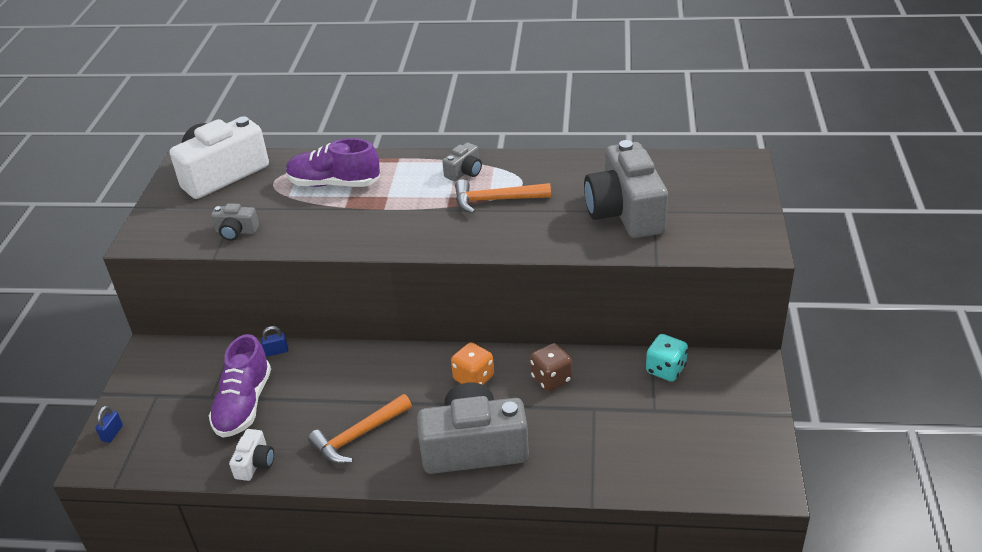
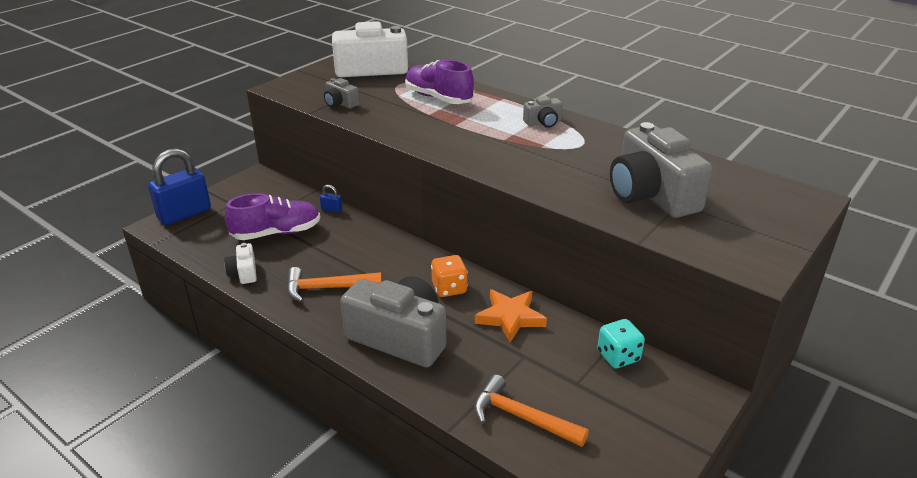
camera: 30 degrees right, 5 degrees down
blue padlock [96,406,123,443] -> blue padlock [148,149,211,225], size x2.49
purple shoe [209,334,271,438] -> purple shoe turned 150 degrees counterclockwise [225,193,320,240]
white camera [229,429,274,481] -> white camera turned 120 degrees clockwise [224,243,257,284]
orange hammer [455,179,551,214] -> orange hammer moved to [474,375,589,447]
brown dice [530,343,572,391] -> orange star [475,289,547,342]
grey camera [584,140,668,238] -> grey camera turned 45 degrees counterclockwise [610,122,713,218]

